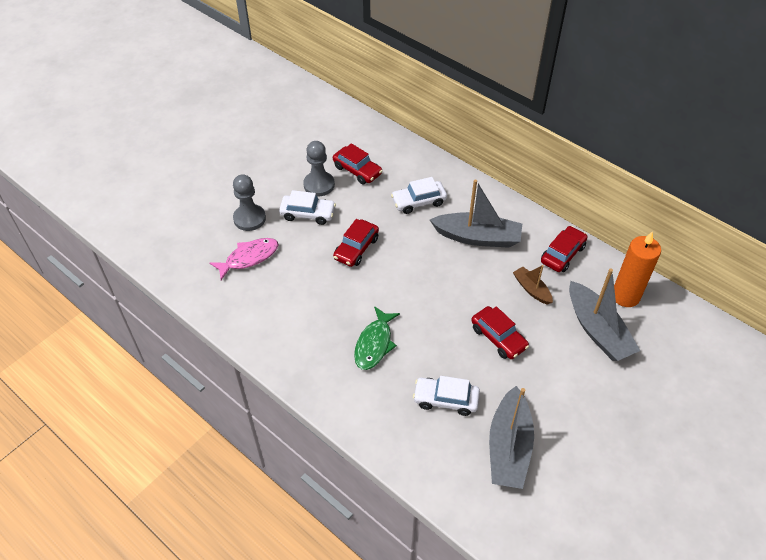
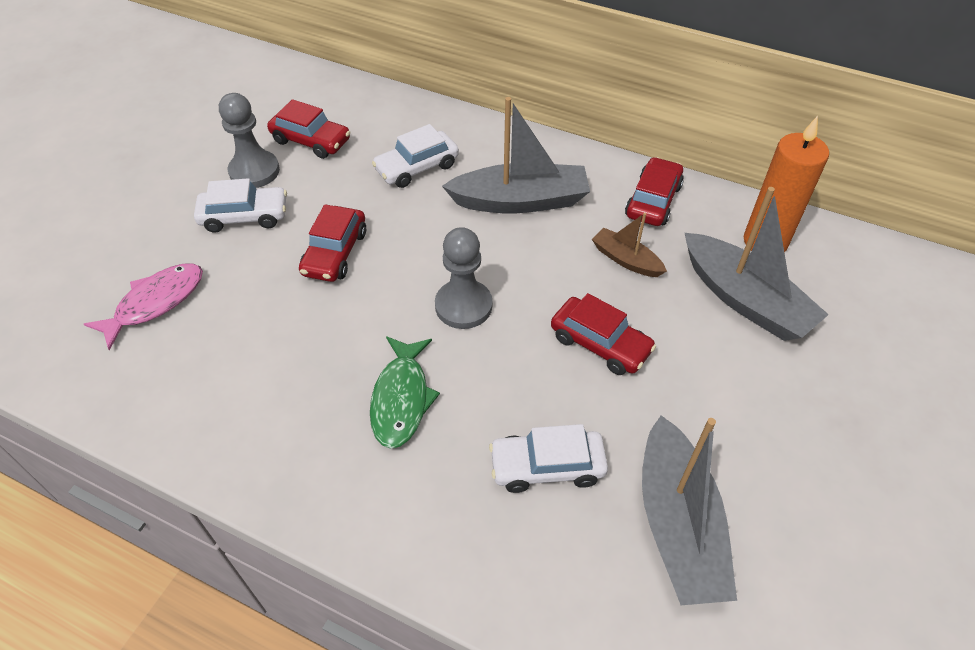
camera: 15 degrees left, 0 degrees up
grey pawn [233,174,266,231] -> grey pawn moved to [435,227,492,329]

